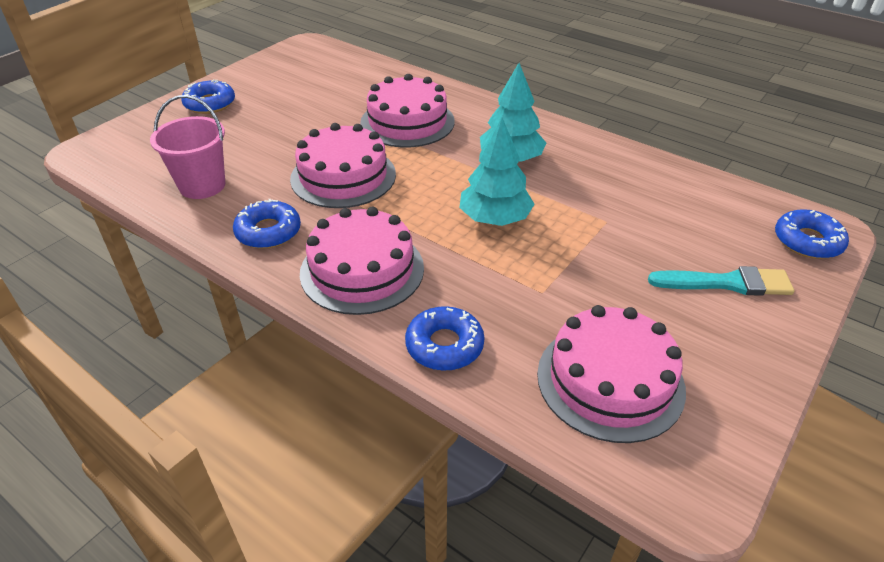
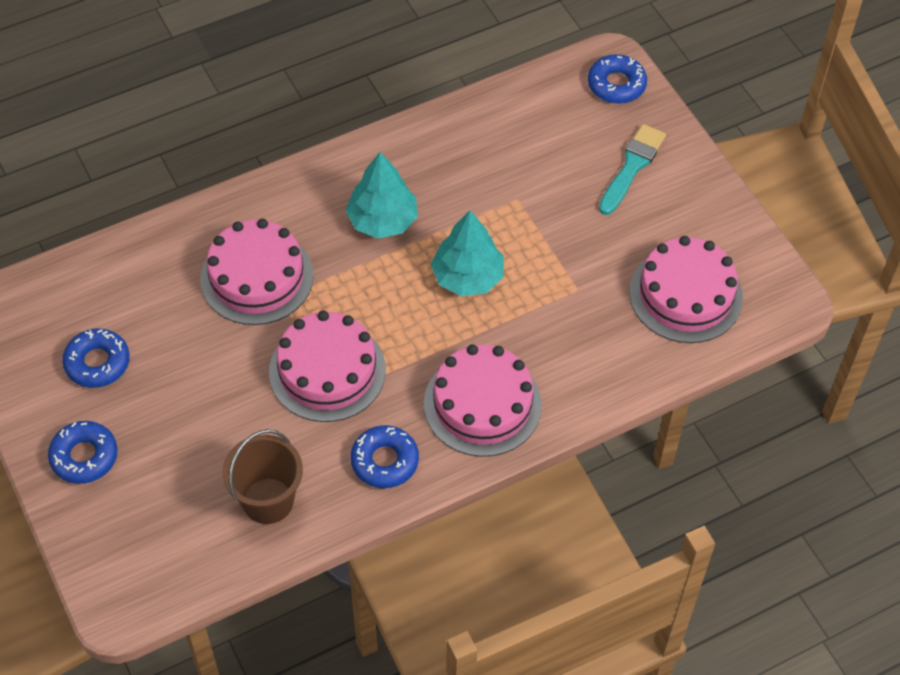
camera: 65 degrees left, 15 degrees up
pink bucket [150,95,225,199] -> brown bucket [223,429,303,524]
blue donut [405,306,484,371] -> blue donut moved to [62,328,130,388]

